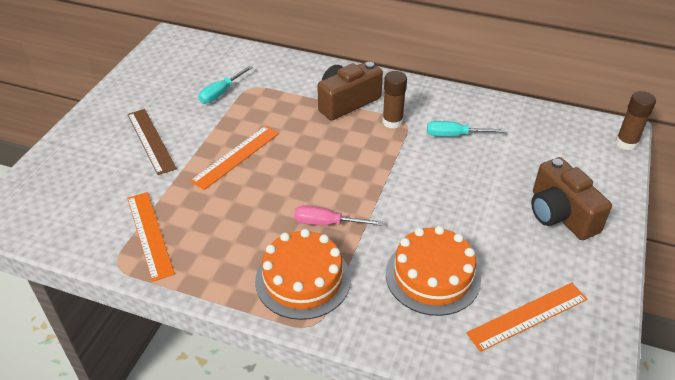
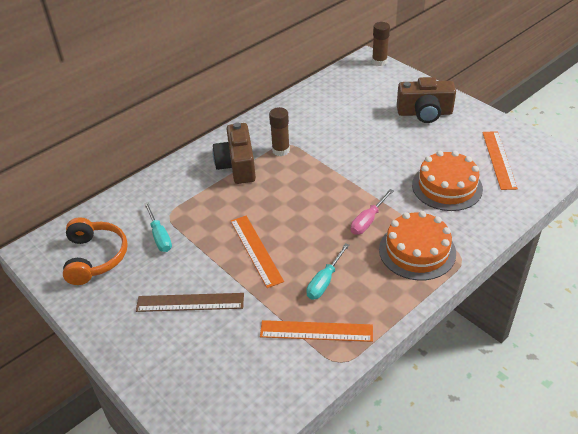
camera: 60 degrees left, 0 degrees up
turquoise screwdriver [427,121,505,137] -> turquoise screwdriver moved to [306,243,349,299]
none -> orange headphones [63,217,128,285]

